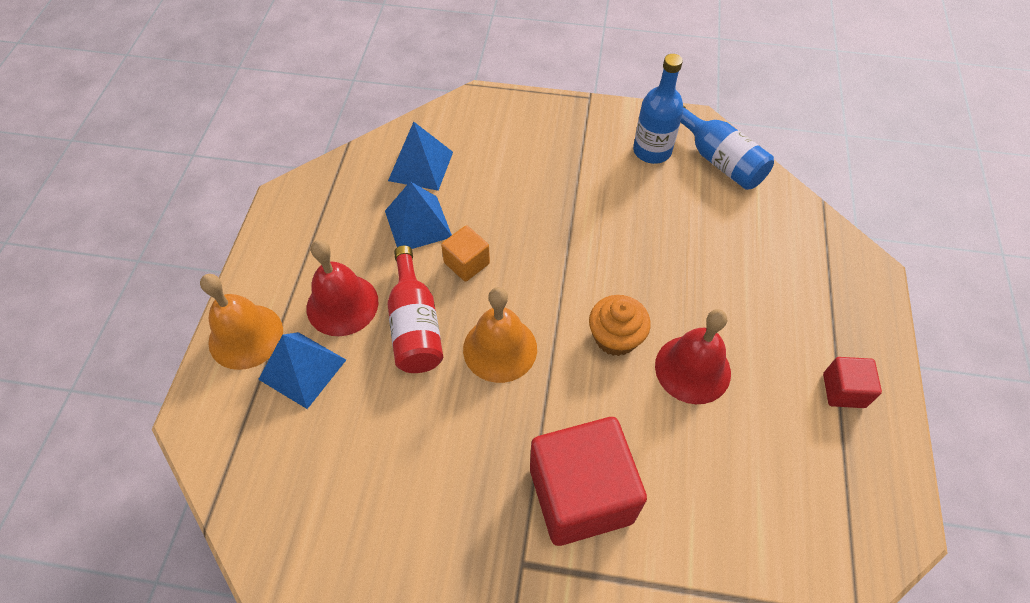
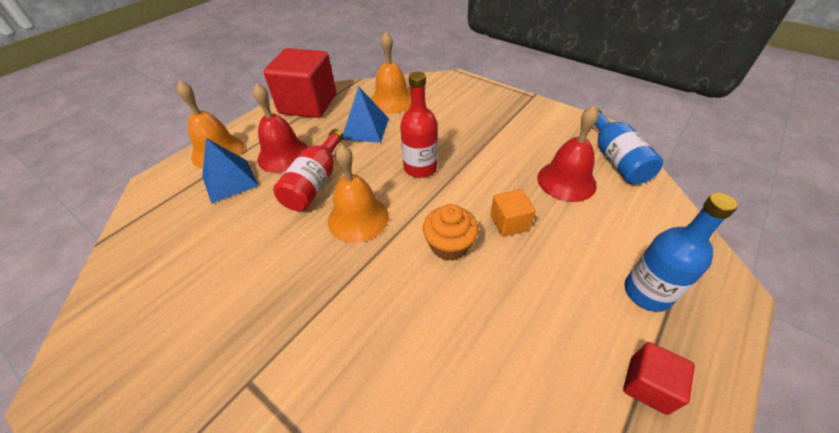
camera: 30 degrees right, 10 degrees down
blue pyramid [388,122,453,191] -> orange bell [371,32,411,114]
orange cube [441,225,490,282] -> orange cube moved to [490,189,536,237]
red cube [530,417,647,546] -> red cube moved to [264,48,336,118]
blue bottle [633,54,684,164] -> blue bottle moved to [624,193,738,312]
red bell [655,309,731,404] -> red bell moved to [538,105,599,202]
none -> red bottle [400,72,438,178]

